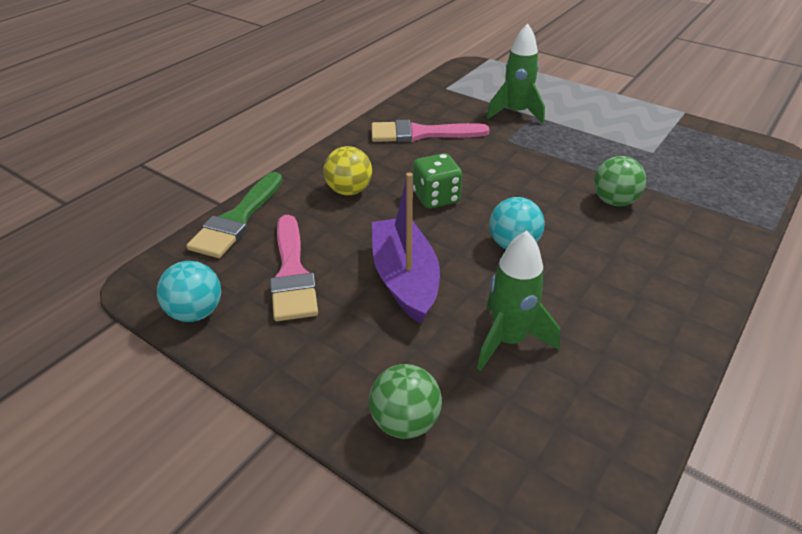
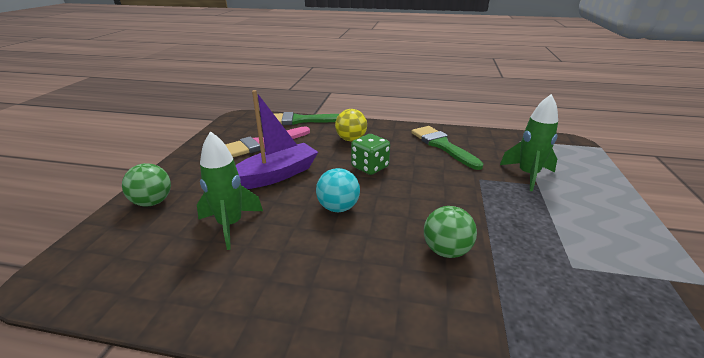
camera: 65 degrees right, 10 degrees down
turquoise ball [157,261,221,322] -> none
pink brush [371,120,490,142] -> green brush [411,126,484,170]

